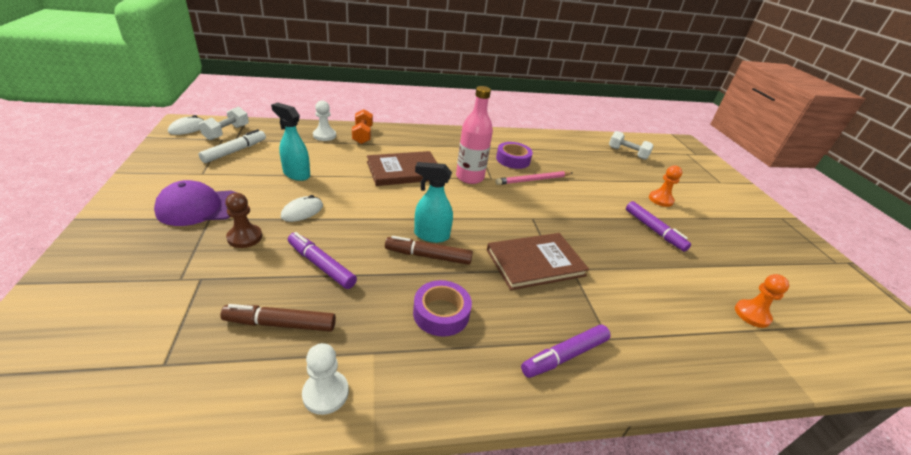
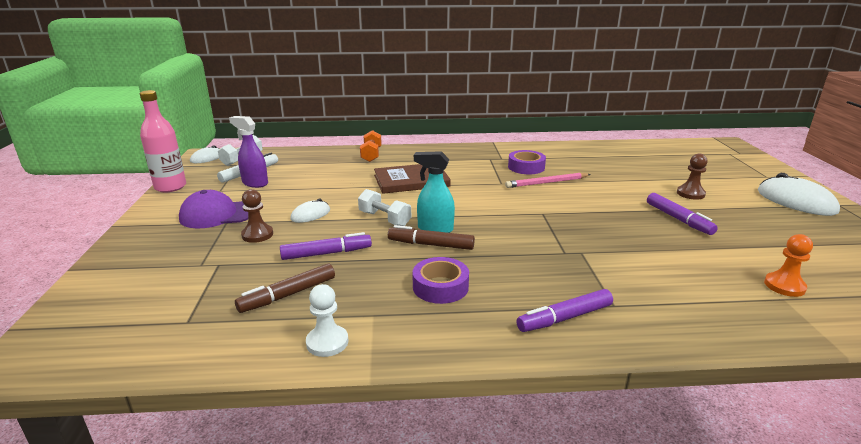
camera: 10 degrees right, 10 degrees down
brown marker [220,304,336,332] -> brown marker turned 45 degrees counterclockwise [235,263,335,313]
turquoise spray bottle [271,103,310,181] -> none
purple marker [288,232,357,289] -> purple marker turned 120 degrees clockwise [280,232,372,260]
white pawn [313,100,336,141] -> none
pink bottle [456,86,493,184] -> pink bottle moved to [140,90,186,192]
brown book [487,233,589,290] -> none
white dumbbell [609,131,654,160] -> white dumbbell moved to [358,189,411,226]
orange pawn [649,165,682,207] -> brown pawn [677,154,708,200]
none -> purple spray bottle [229,116,268,188]
none -> white mouse [758,173,840,216]

